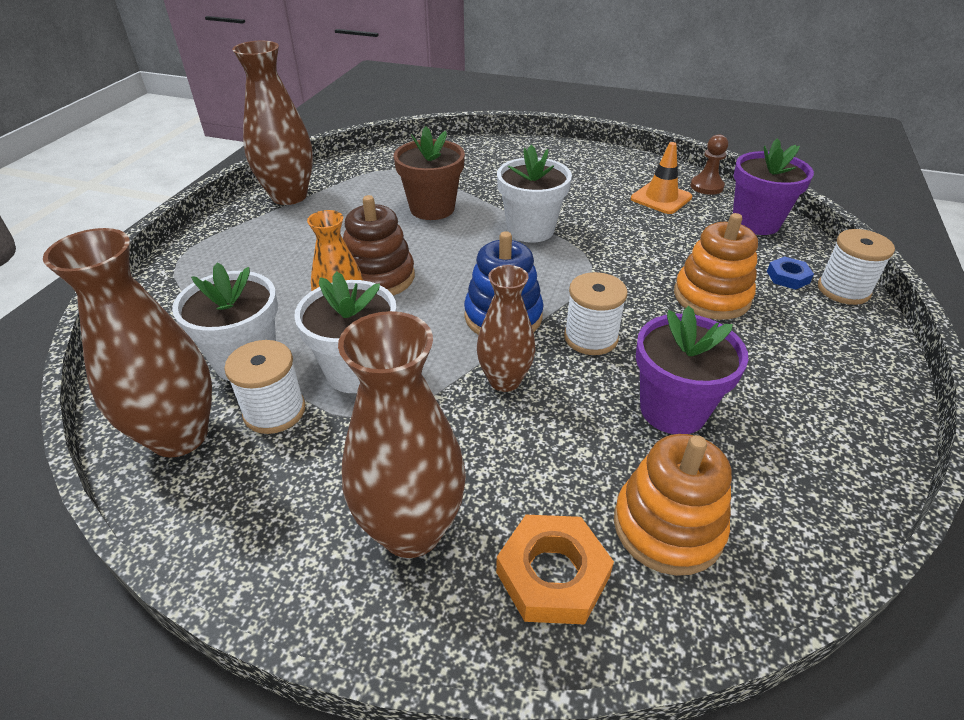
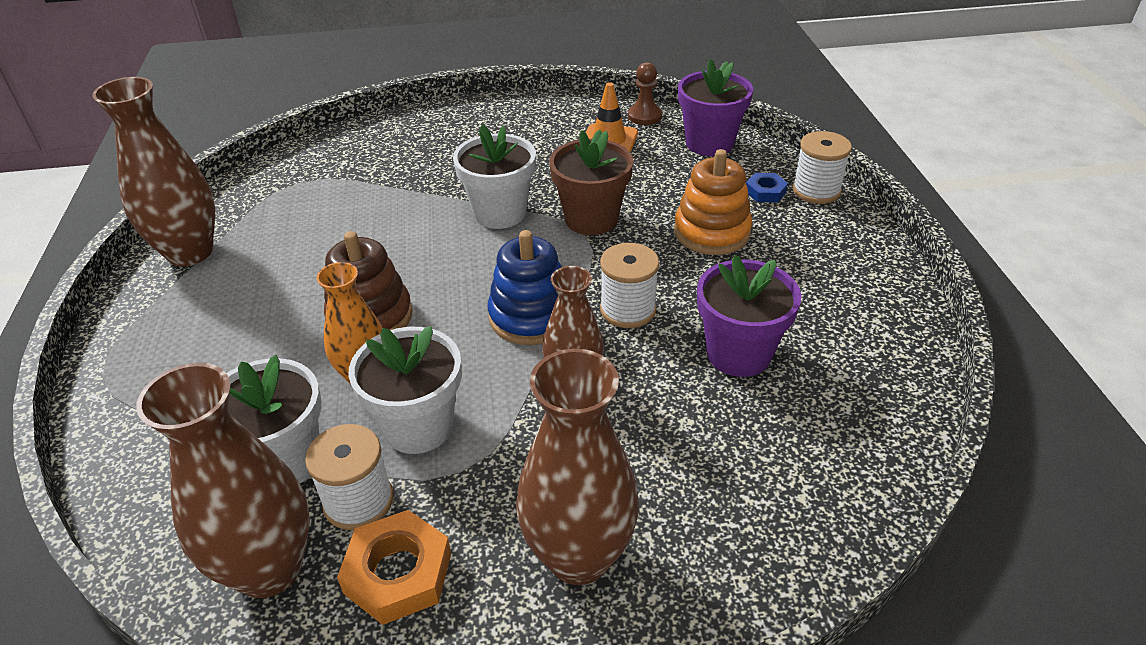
camera: 25 degrees left, 0 degrees up
brown flower pot [393,126,465,220] -> brown flower pot moved to [549,129,633,235]
orange nut [496,515,614,625] -> orange nut moved to [337,510,451,625]
orange stacking toy [614,434,732,576] -> none

